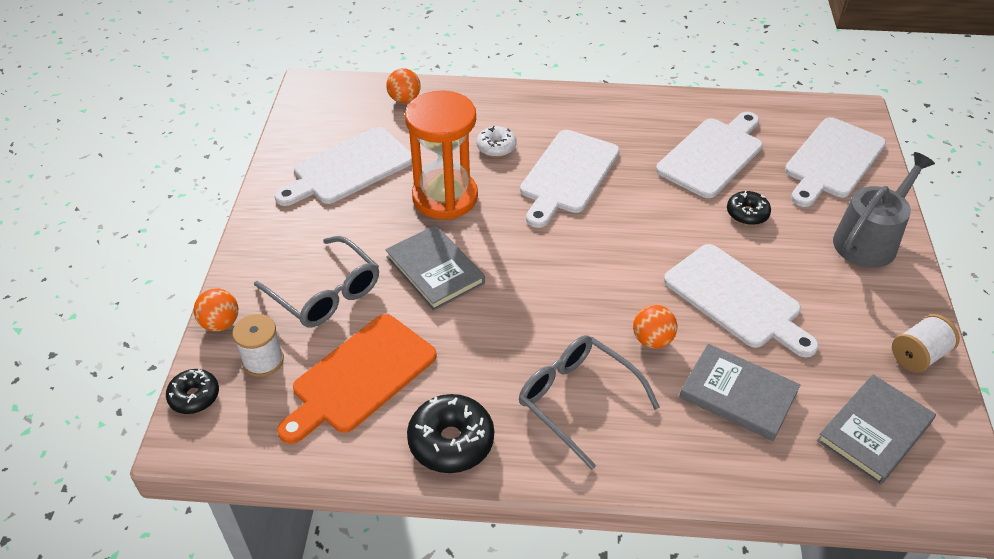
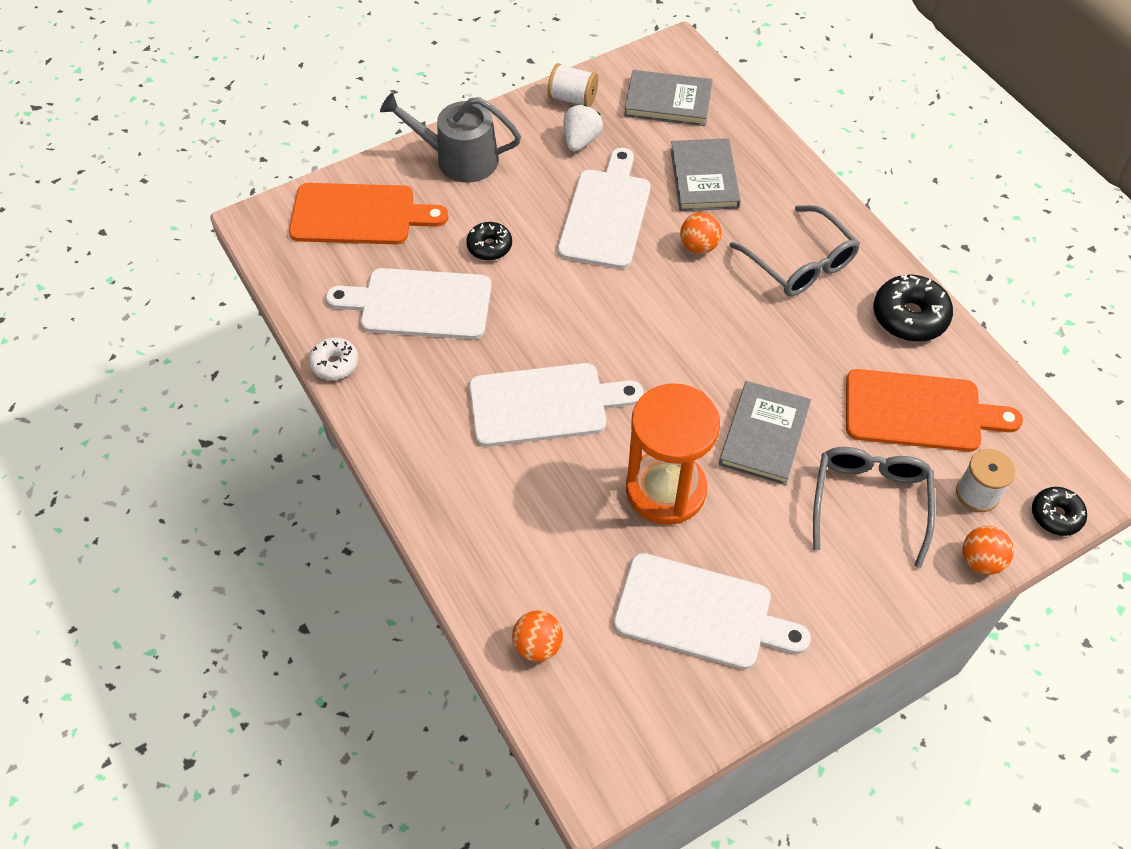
camera: 125 degrees left, 10 degrees up
white donut [476,126,516,157] -> white donut moved to [309,337,358,380]
grey glasses [519,335,660,470] -> grey glasses turned 45 degrees counterclockwise [729,205,860,296]
white cutting board [785,117,886,207] -> orange cutting board [289,183,449,244]
none -> white strawberry [563,105,603,152]

